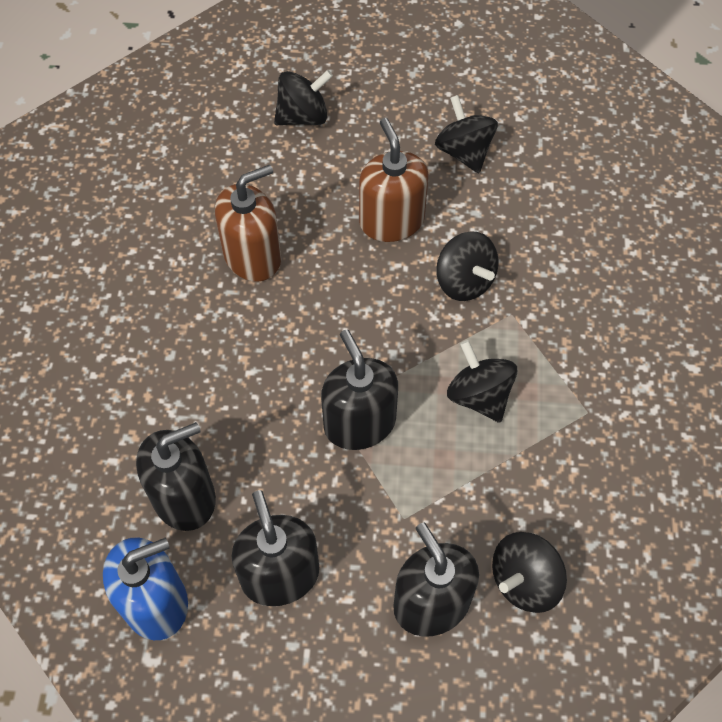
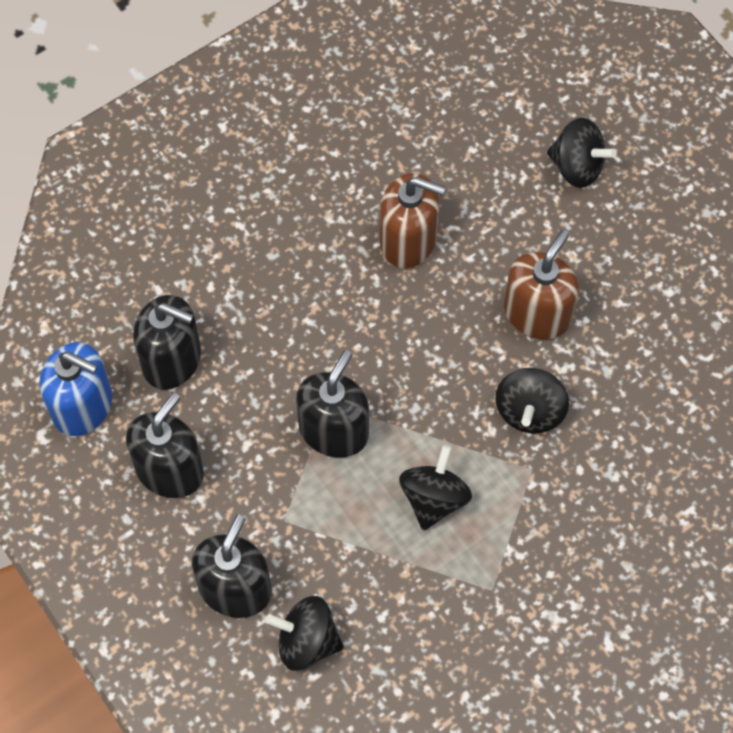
camera: 50 degrees right, 5 degrees up
black spinning top [435,95,498,173] -> none

